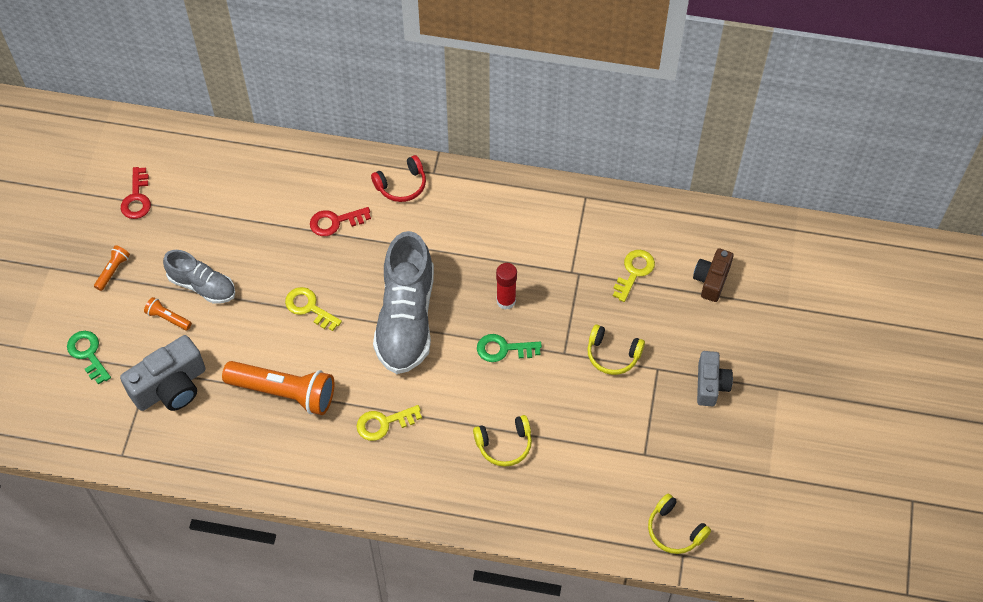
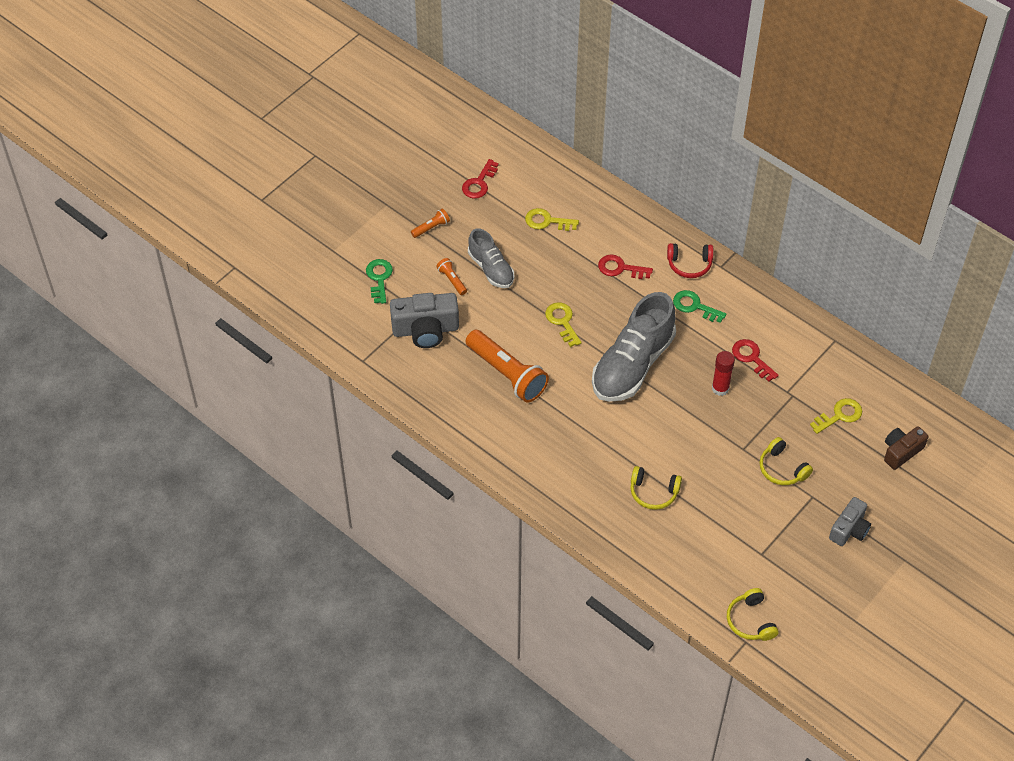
camera: 30 degrees right, 5 degrees down
yellow key [356,405,422,441] -> yellow key moved to [525,208,579,231]
green key [477,334,542,362] -> green key moved to [673,290,726,323]
none -> red key [732,339,779,382]

